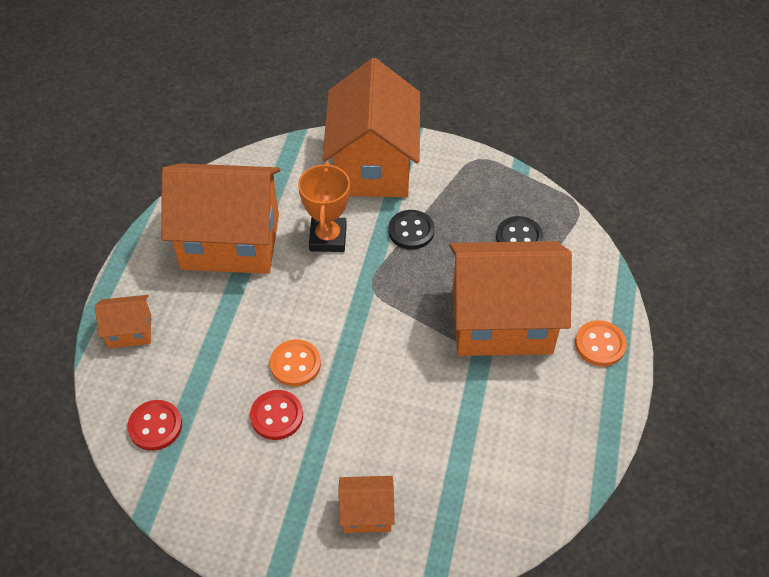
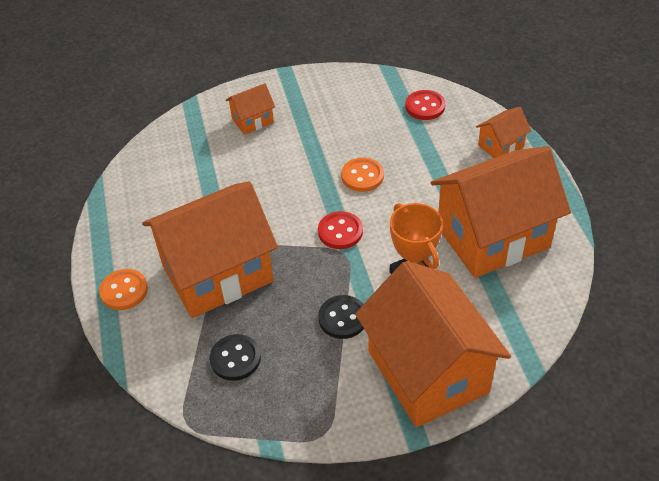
camera: 155 degrees right, 5 degrees down
red button [250,390,303,440] -> red button moved to [318,211,363,249]

